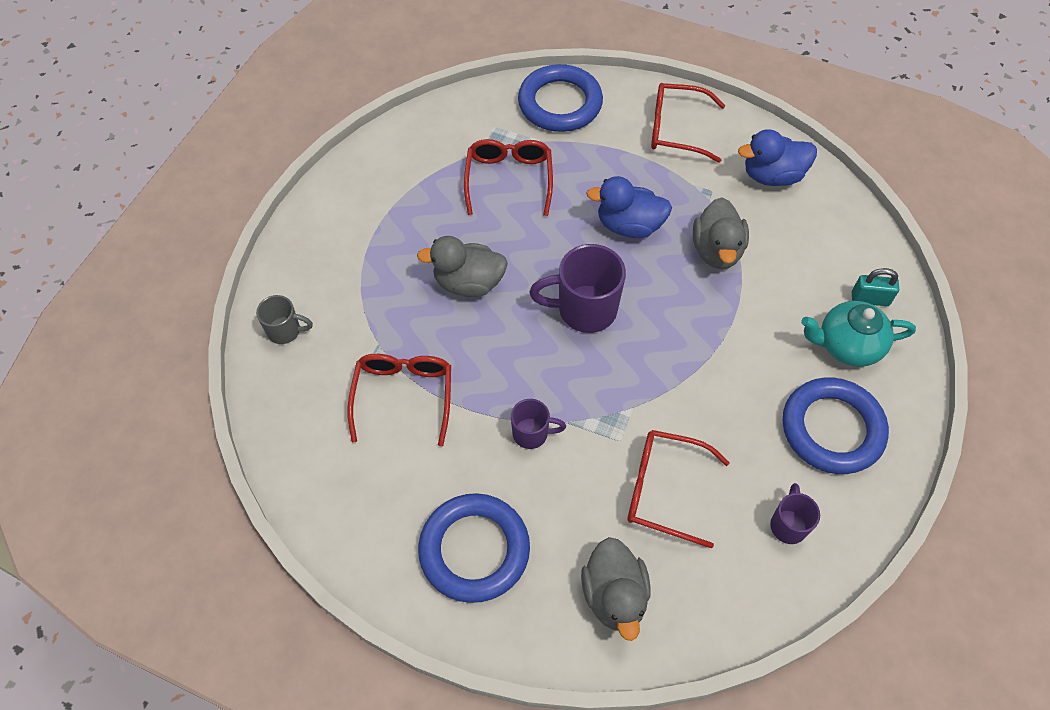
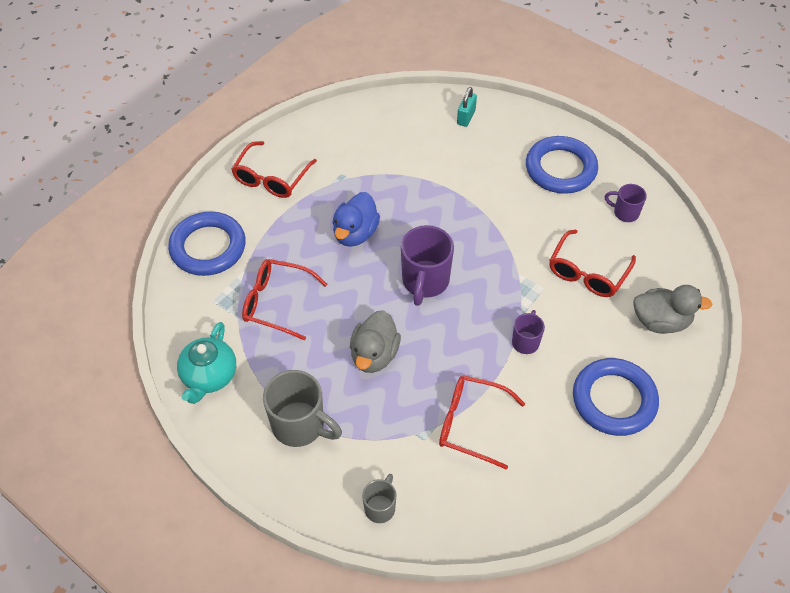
camera: 75 degrees left, 5 degrees down
grey duck [693,197,749,269] -> none
blue duck [738,129,817,186] -> none
turquoise teapot [801,301,916,367] -> turquoise teapot moved to [177,322,236,404]
none -> grey mug [263,370,342,447]

